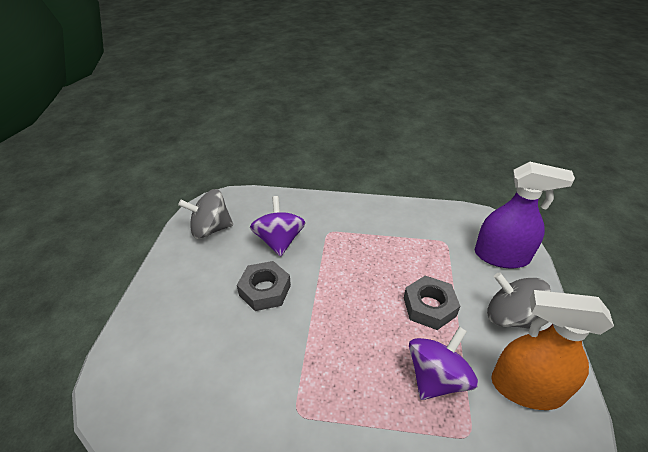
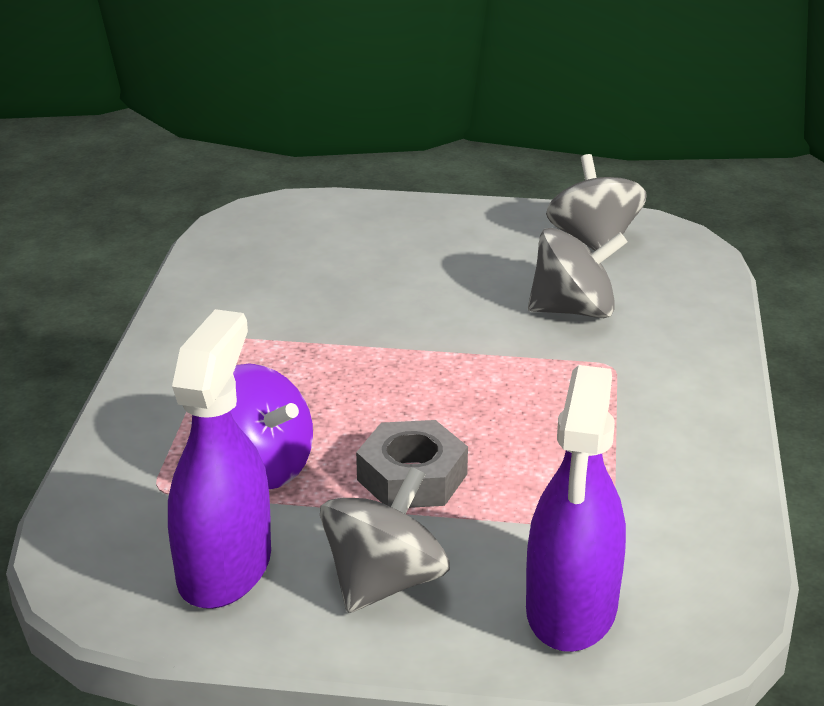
camera: 90 degrees right, 10 degrees down
grey nut [237,261,291,311] -> none
purple spinning top [250,196,306,257] -> grey spinning top [528,228,627,318]
orange spray bottle [491,290,614,410] -> purple spray bottle [168,309,271,609]

